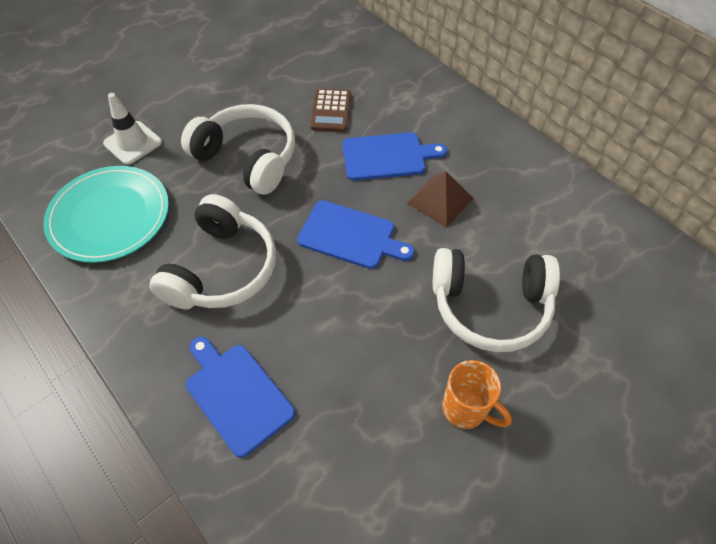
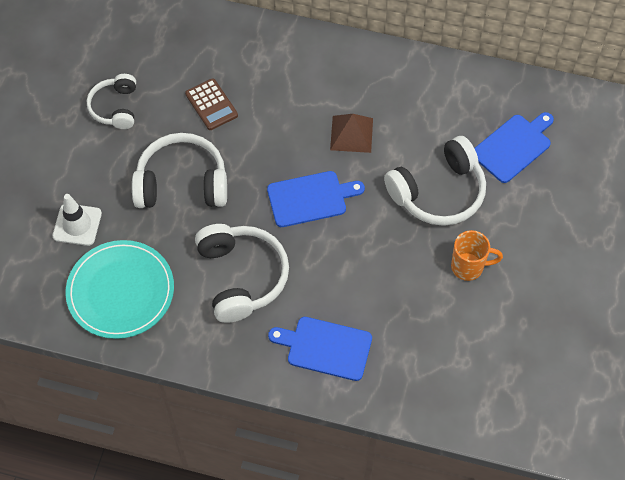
camera: 35 degrees left, 5 degrees up
blue cutting board [342,132,447,180] -> blue cutting board moved to [474,112,554,183]
none -> white headphones [87,74,136,129]

